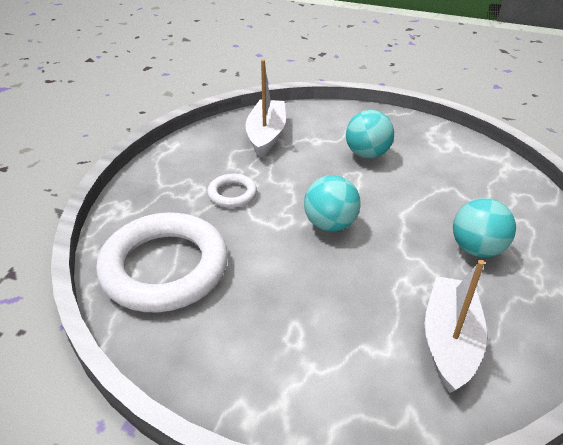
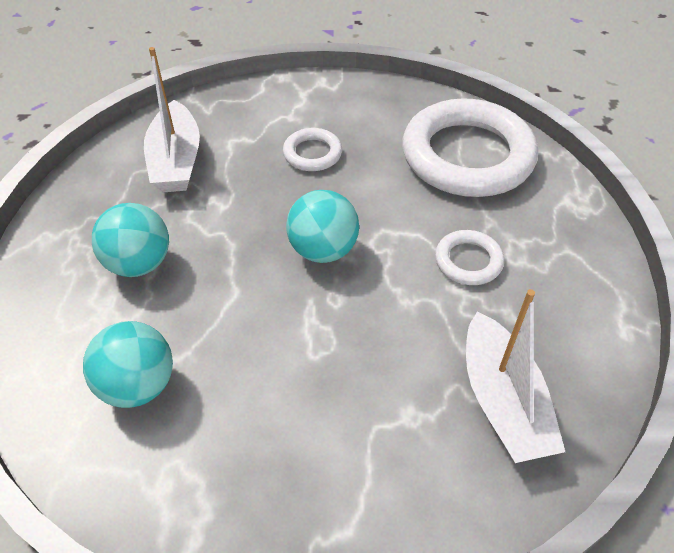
camera: 160 degrees right, 10 degrees up
turquoise ball [346,110,394,159] -> turquoise ball moved to [83,321,173,408]
none -> white ring [283,128,342,171]

